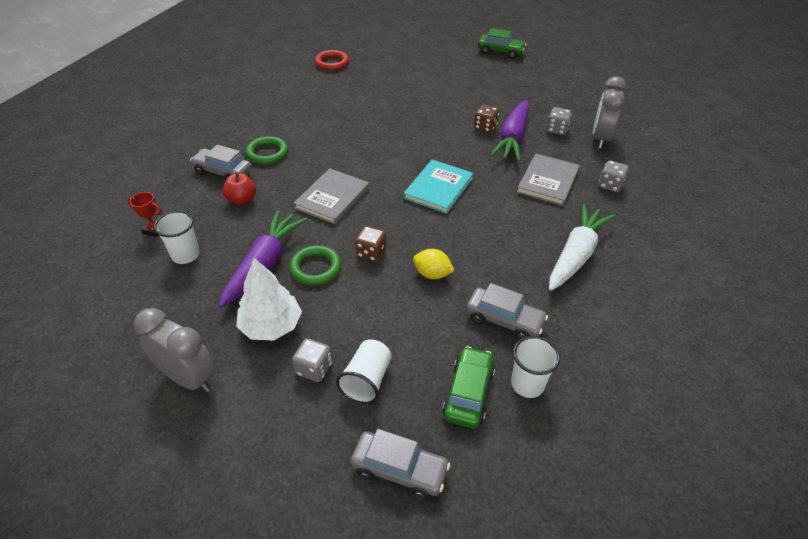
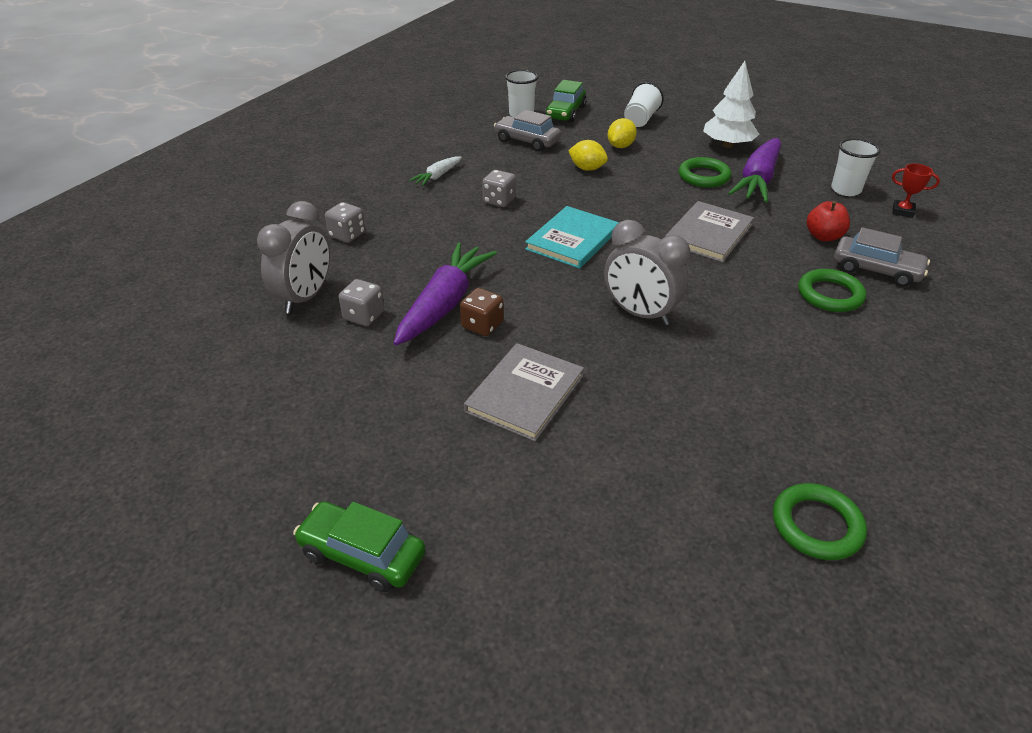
camera: 175 degrees left, 5 degrees down
grey clock [134,308,215,392] -> grey clock moved to [604,220,690,325]
grey dice [292,338,332,382] -> grey dice moved to [482,170,516,207]
red ring [315,50,349,71] -> green ring [773,483,867,560]
grey car [351,429,451,499] -> none
brown dice [355,226,386,262] -> none
grey book [517,153,580,206] -> grey book moved to [464,343,584,441]
white carrot [549,204,615,291] -> white carrot [409,156,462,186], size x0.50
none -> yellow lemon [608,118,637,148]

